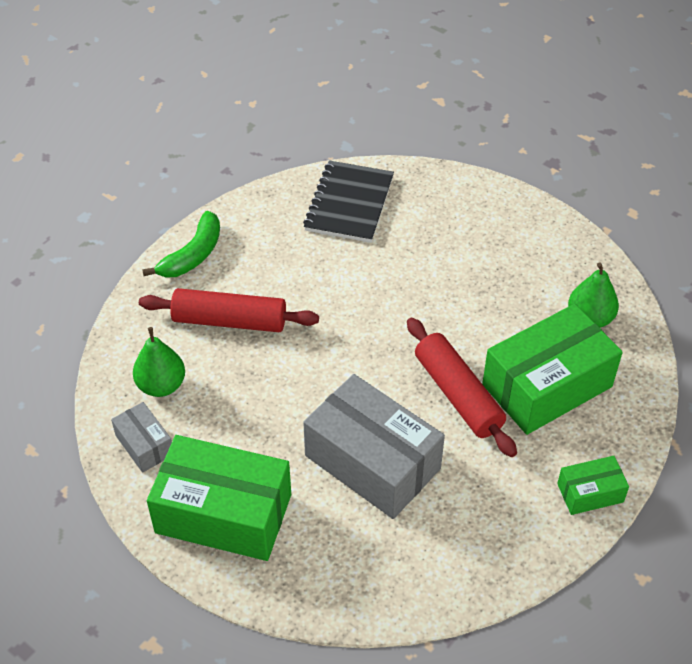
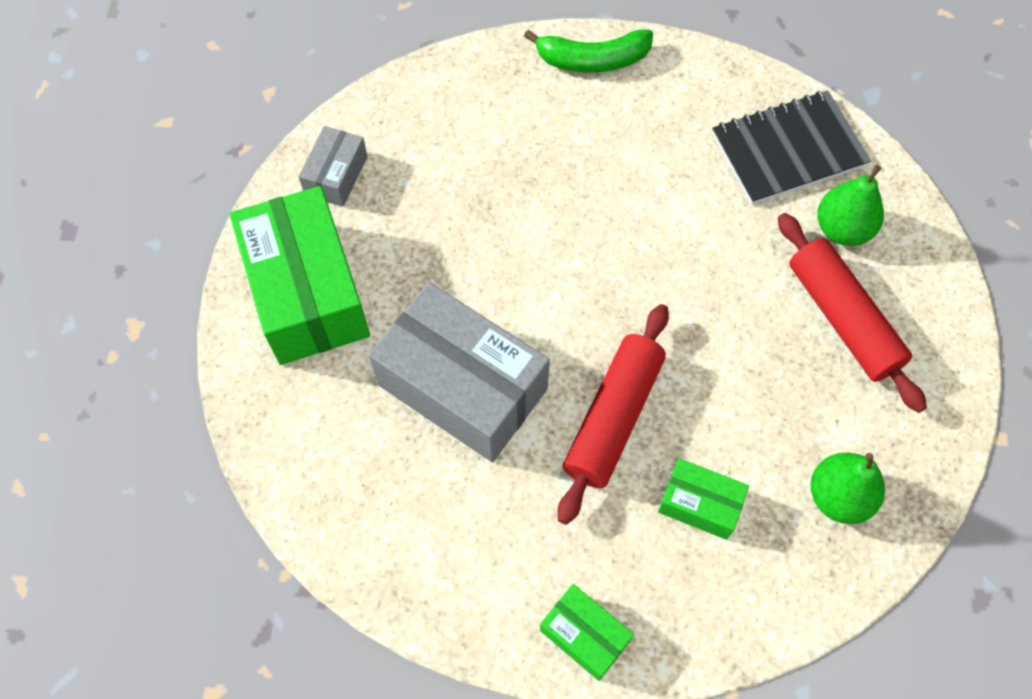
camera: 55 degrees right, 15 degrees up
green pear [133,327,185,397] -> green pear moved to [817,165,884,246]
red rolling pin [139,288,319,332] -> red rolling pin moved to [778,213,927,413]
grey box [303,374,445,519] -> grey box turned 60 degrees counterclockwise [368,282,550,462]
green box [482,304,623,435] -> green box [658,458,749,540], size x0.48

